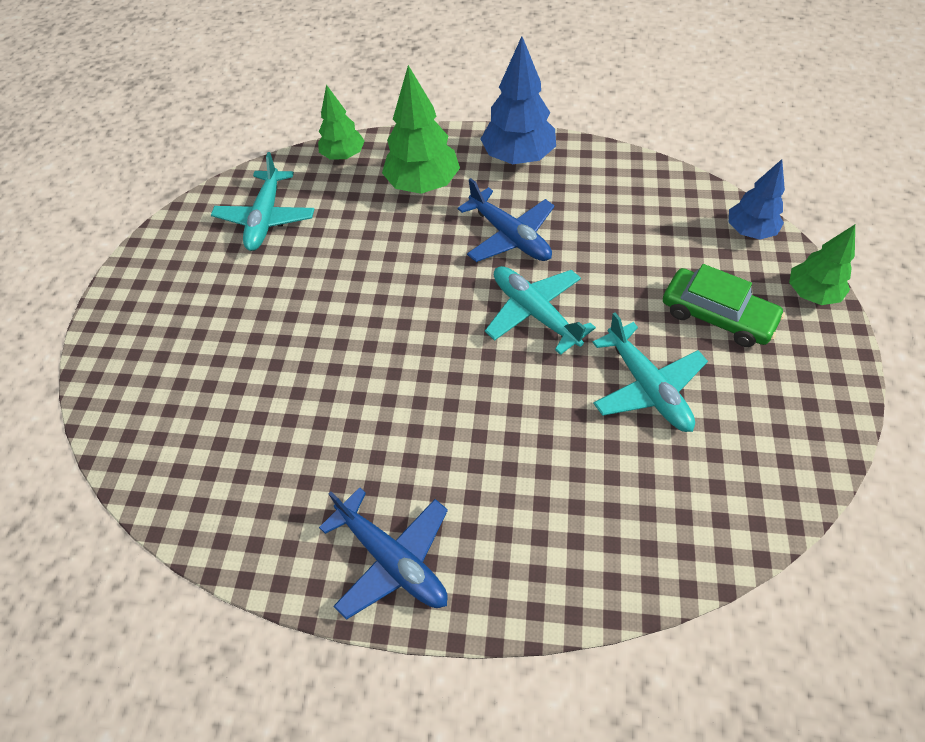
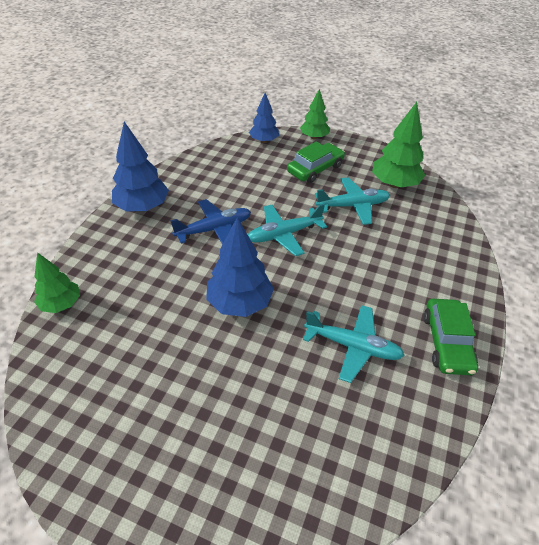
camera: 80 degrees left, 10 degrees down
turquoise plane [211,152,314,251] -> turquoise plane moved to [303,305,405,383]
blue plane [319,487,448,620] -> green car [424,299,478,375]
green tree [382,65,460,194] -> green tree moved to [372,102,425,188]
none -> blue tree [206,217,274,317]

